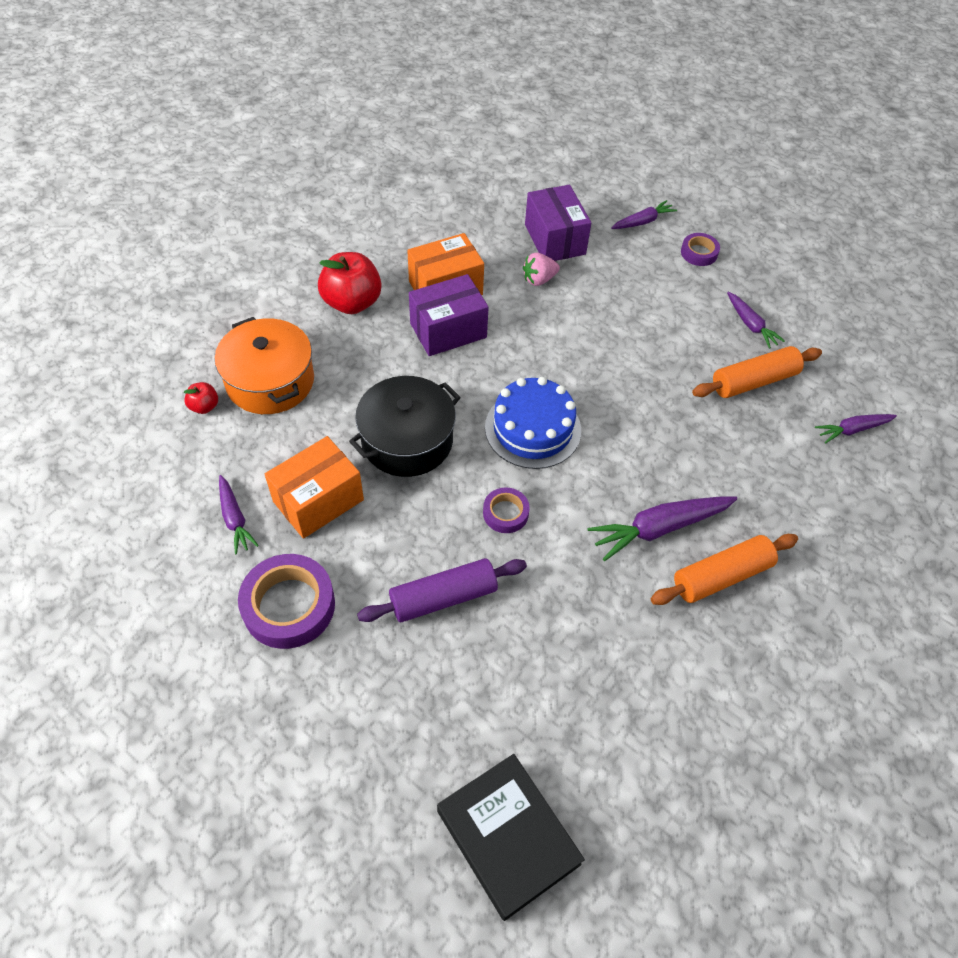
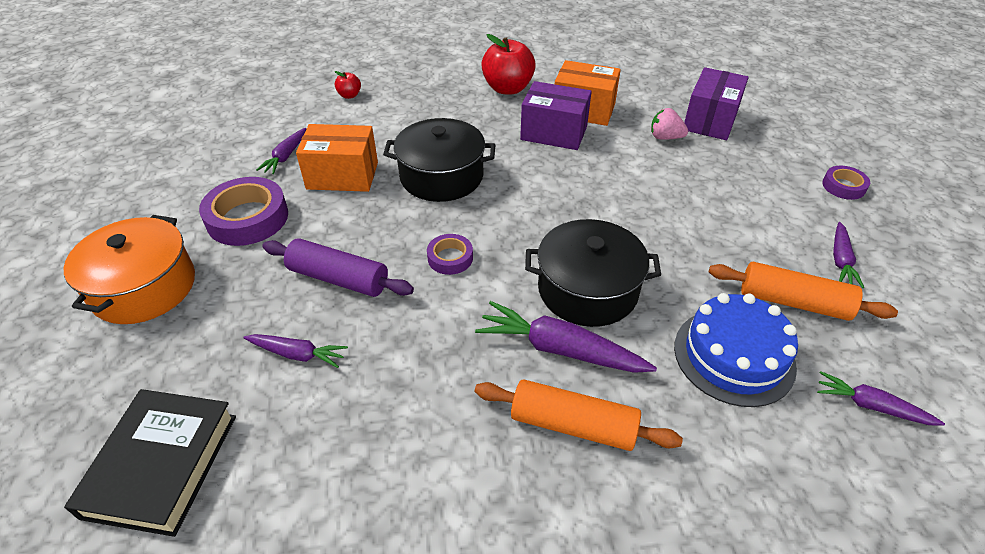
camera: 45 degrees right, 10 degrees down
orange pot [215,317,314,414] -> orange pot moved to [64,215,195,324]
blue cake [485,377,581,469] -> blue cake moved to [674,293,798,407]
purple carrot [611,200,677,229] -> purple carrot moved to [243,334,348,368]
none -> black pot [525,219,661,327]

